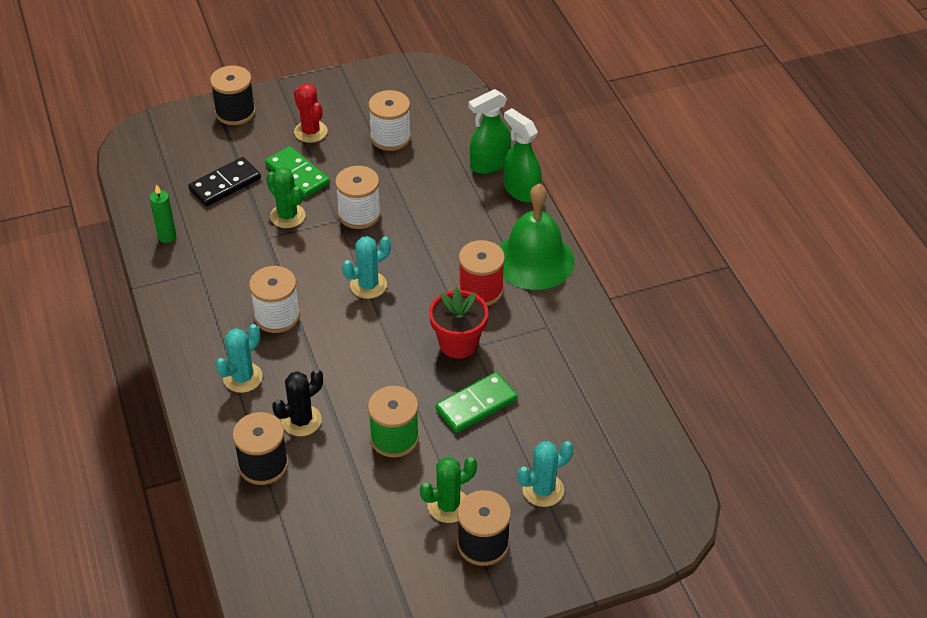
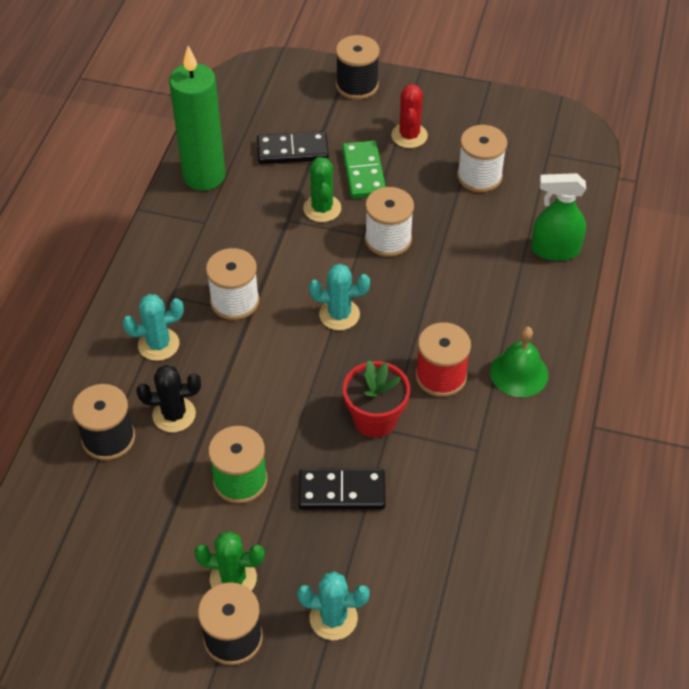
camera: 35 degrees right, 5 degrees up
green candle [150,184,176,243] -> green candle [169,46,226,191], size x2.22
green domino [436,372,518,433] -> black domino [298,469,386,510]
green bell [499,184,575,290] -> green bell [490,327,548,397], size x0.63
green spray bottle [504,108,542,203] -> none

